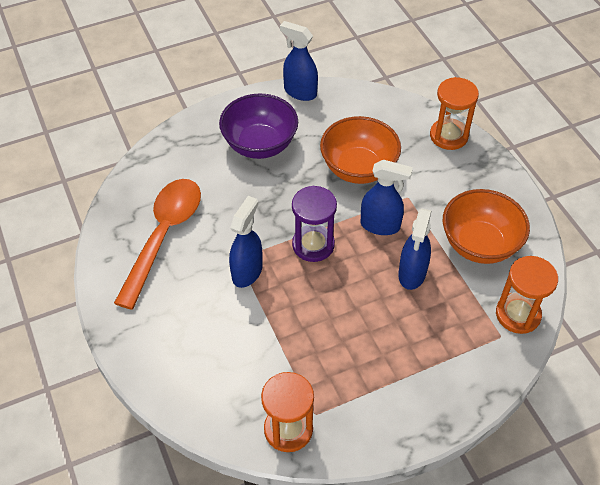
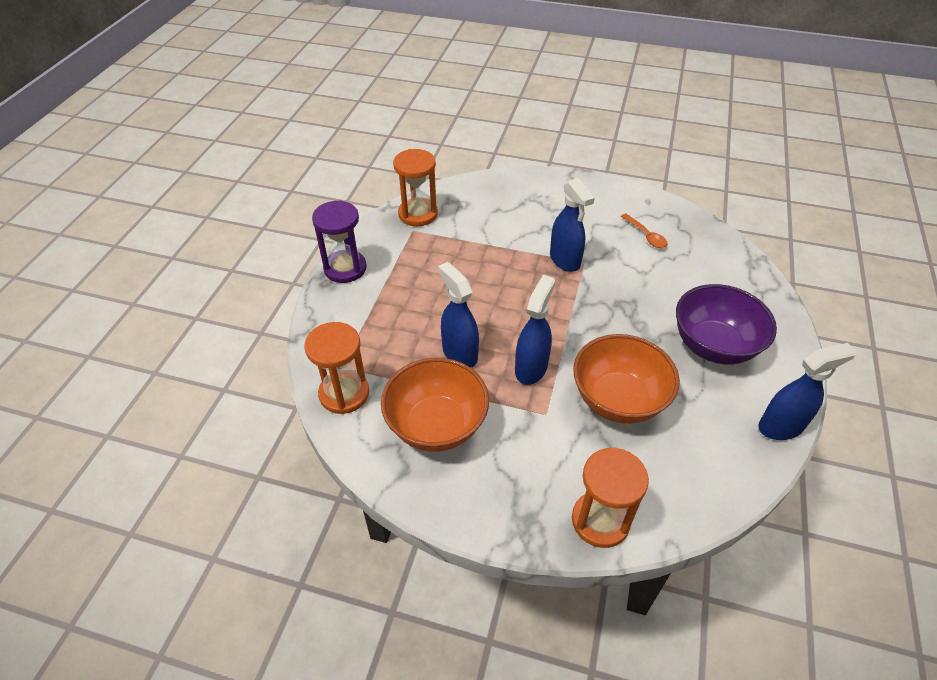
camera: 130 degrees right, 5 degrees down
orange spoon [114,179,201,310] -> orange spoon [621,213,668,248], size x0.41
purple hourglass [292,186,337,262] -> purple hourglass moved to [312,200,367,283]
blue spray bottle [360,160,413,235] -> blue spray bottle turned 150 degrees clockwise [515,275,555,385]

